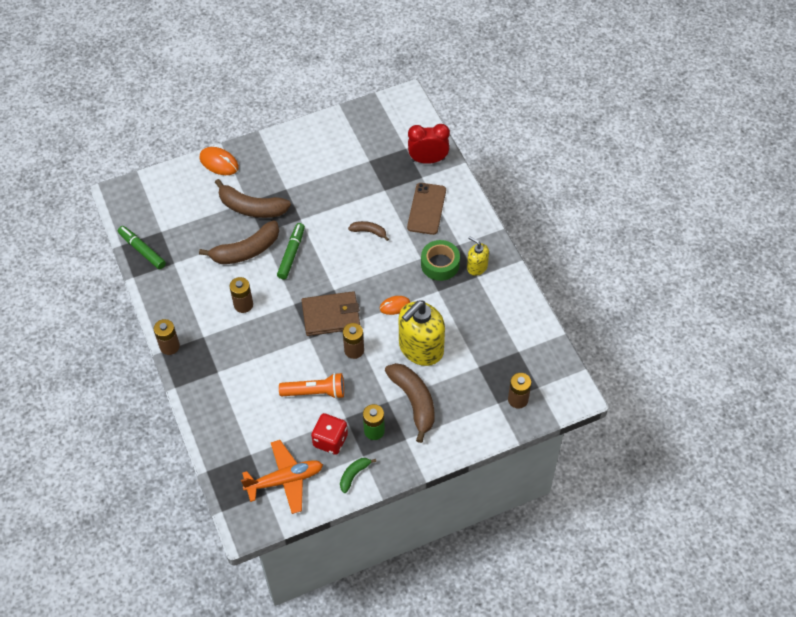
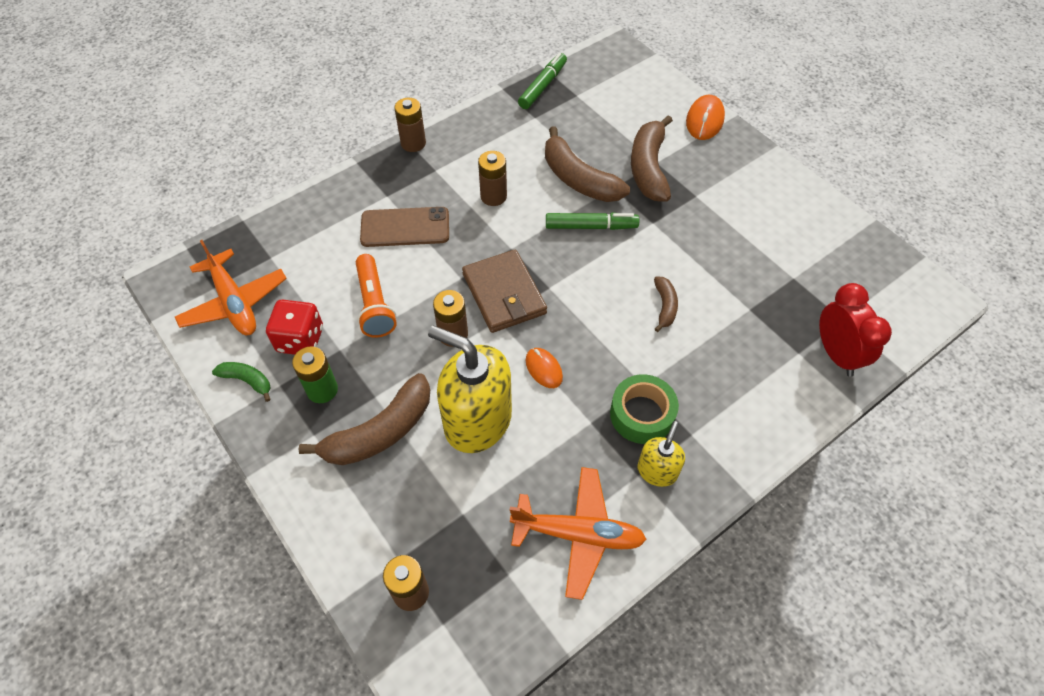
camera: 75 degrees right, 0 degrees up
brown phone [407,183,446,235] -> brown phone moved to [360,207,449,247]
none -> orange plane [510,467,647,600]

